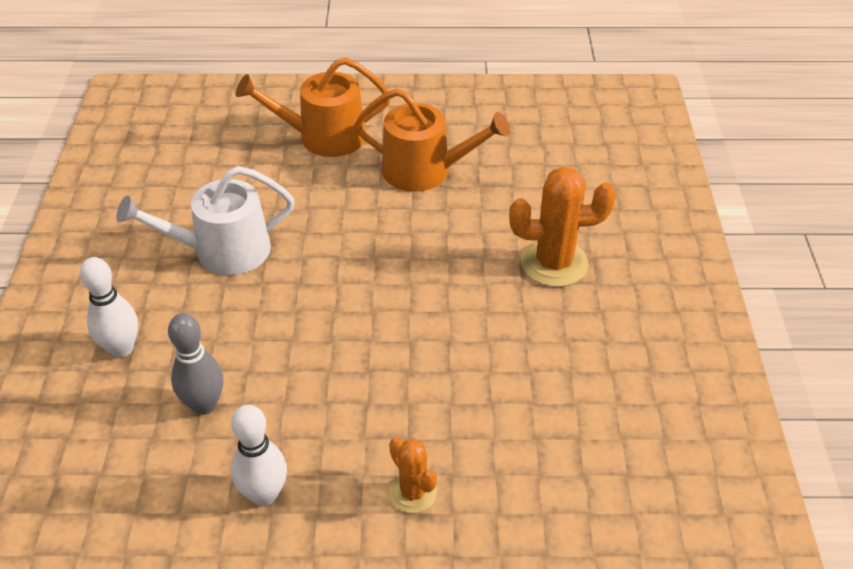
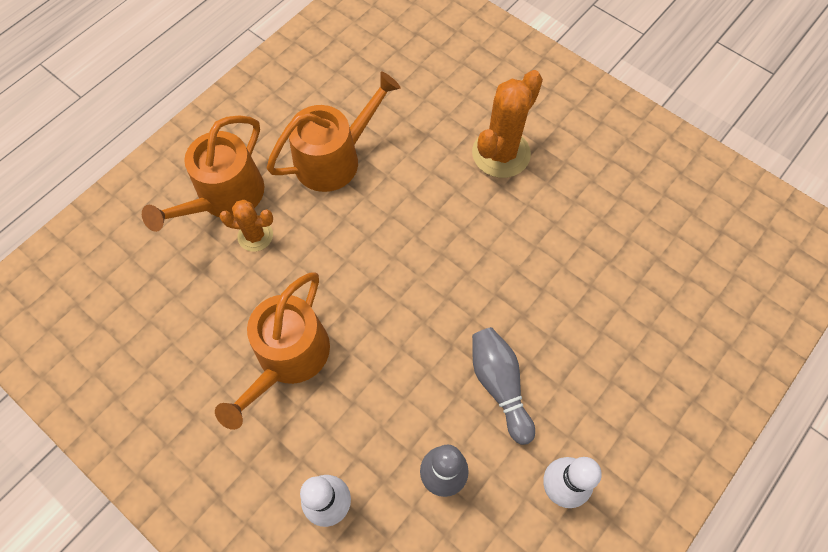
camera: 50 degrees left, 20 degrees up
white watering can [116,166,295,275] -> orange watering can [215,273,330,430]
orange cactus [389,437,437,513] -> orange cactus moved to [219,199,273,252]
none -> grey bowling pin [472,327,535,445]

